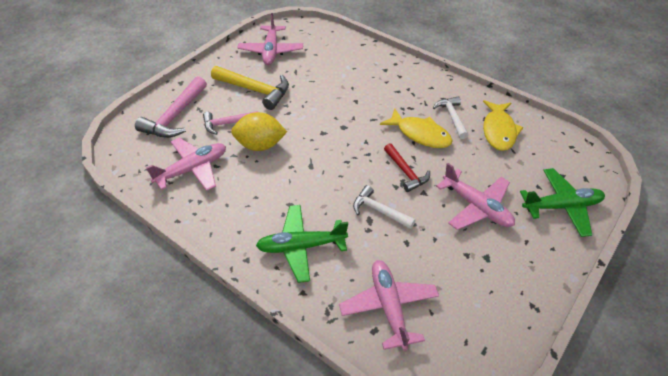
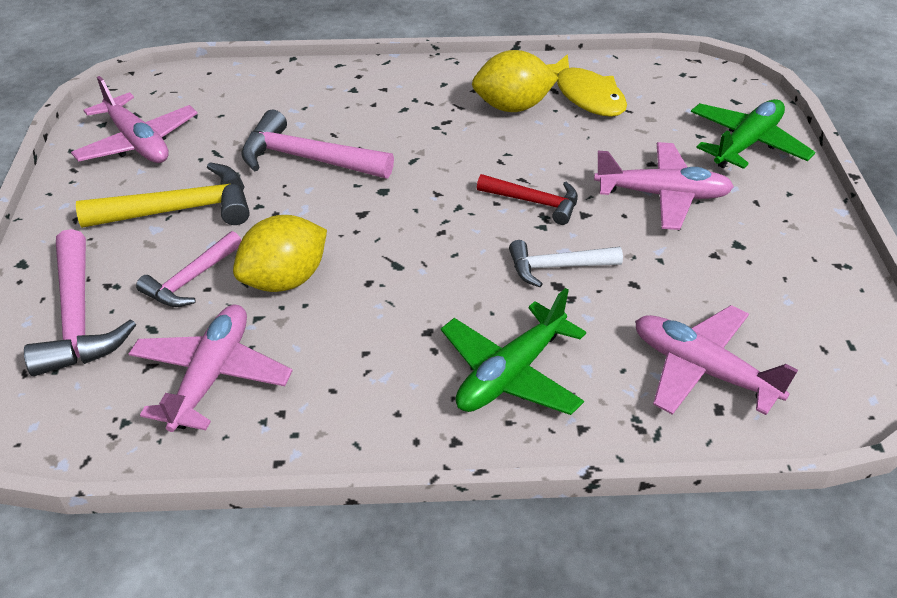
camera: 40 degrees left, 5 degrees down
yellow fish [380,108,453,148] -> none
white hammer [433,96,468,139] -> yellow lemon [472,50,558,112]
none -> pink hammer [241,110,394,178]

